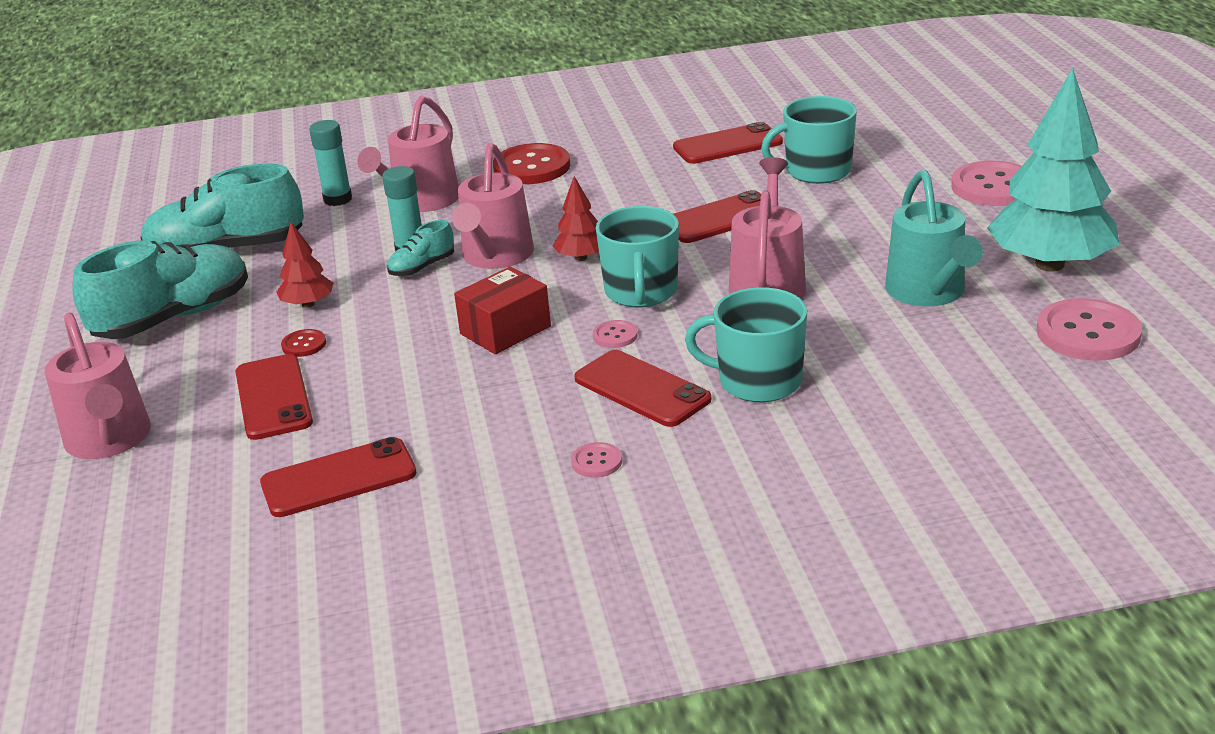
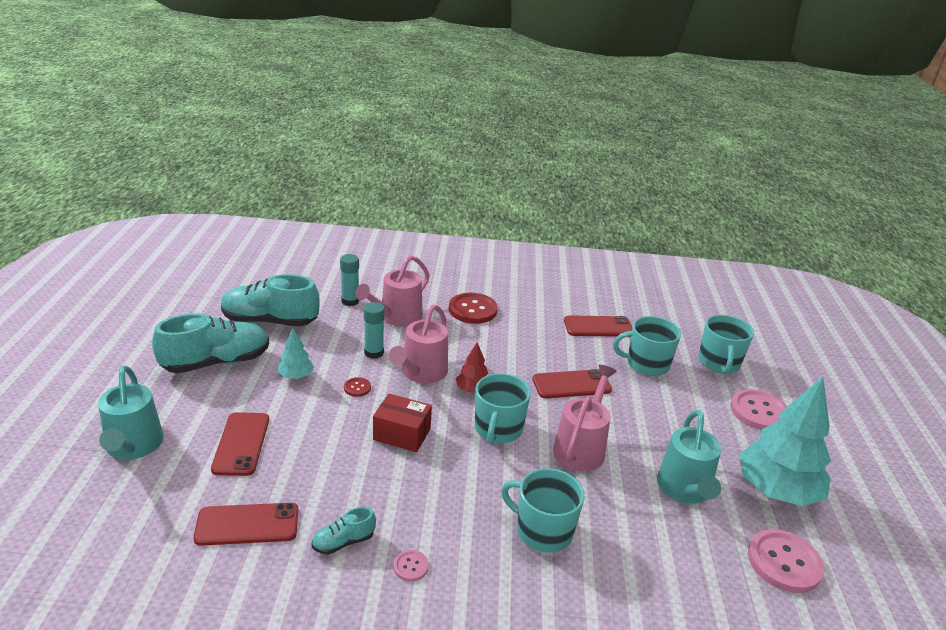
camera: 10 degrees right, 0 degrees up
pink watering can [45,312,151,459] -> turquoise watering can [98,365,164,460]
red tree [277,222,333,308] -> turquoise tree [278,328,314,379]
red button [281,329,326,357] -> red button moved to [344,377,371,397]
turquoise shoe [387,220,454,276] -> turquoise shoe moved to [312,507,376,555]
red box [454,267,551,354] -> red box turned 45 degrees clockwise [373,394,432,452]
red phone [574,350,711,427] -> none
pink button [593,320,638,348] -> none
none -> turquoise mug [699,315,754,374]

